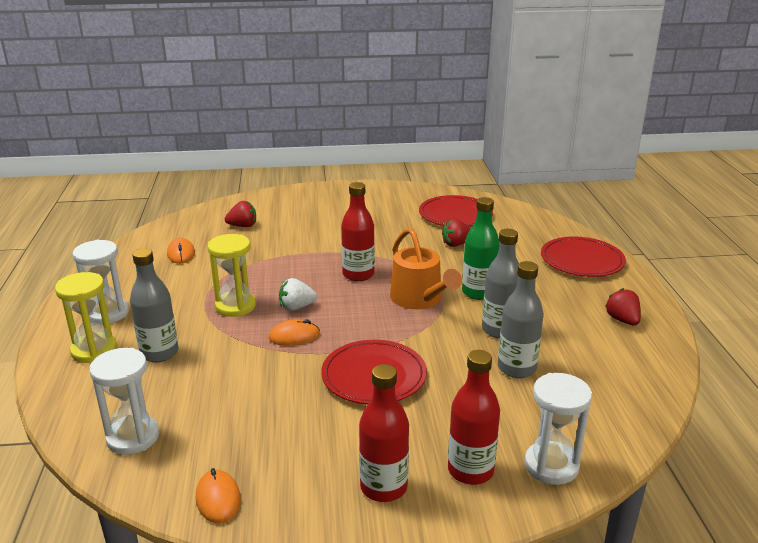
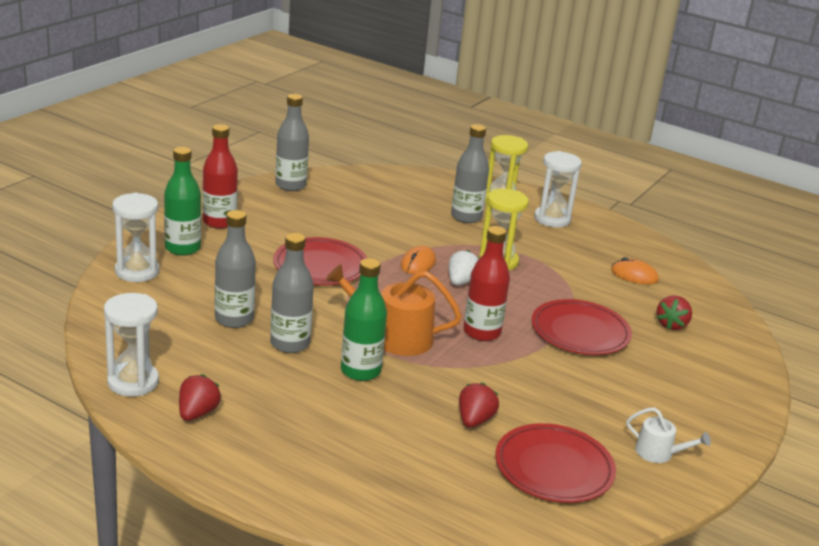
camera: 125 degrees right, 0 degrees up
white hourglass [89,348,159,455] -> white hourglass moved to [104,293,159,397]
orange mouse [196,468,241,524] -> grey bottle [275,94,309,191]
red bottle [448,350,500,485] -> green bottle [164,147,201,256]
red plate [541,236,626,277] -> red plate moved to [531,299,632,355]
red strawberry [605,288,641,325] -> red strawberry turned 90 degrees counterclockwise [179,374,221,421]
none -> white watering can [626,407,711,463]

